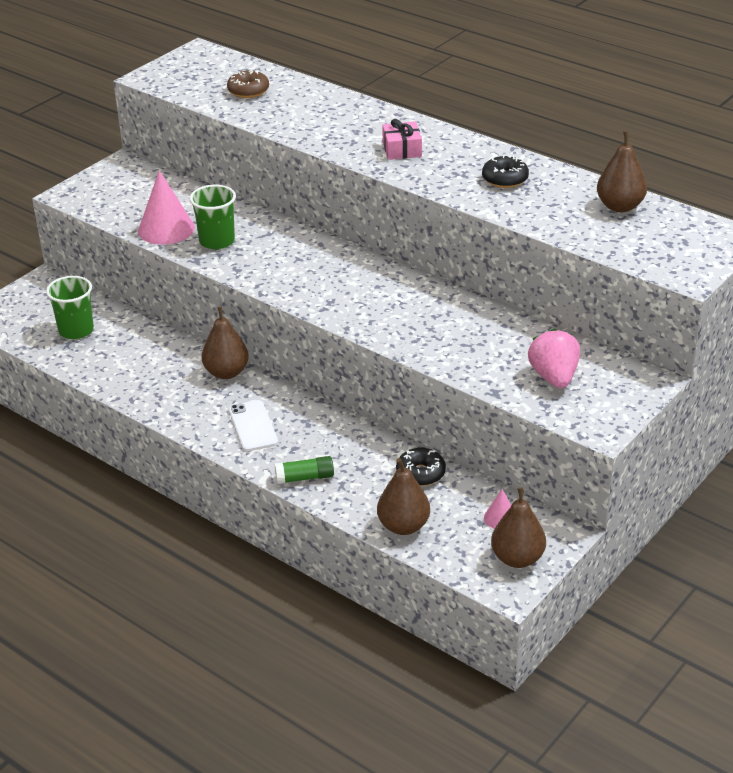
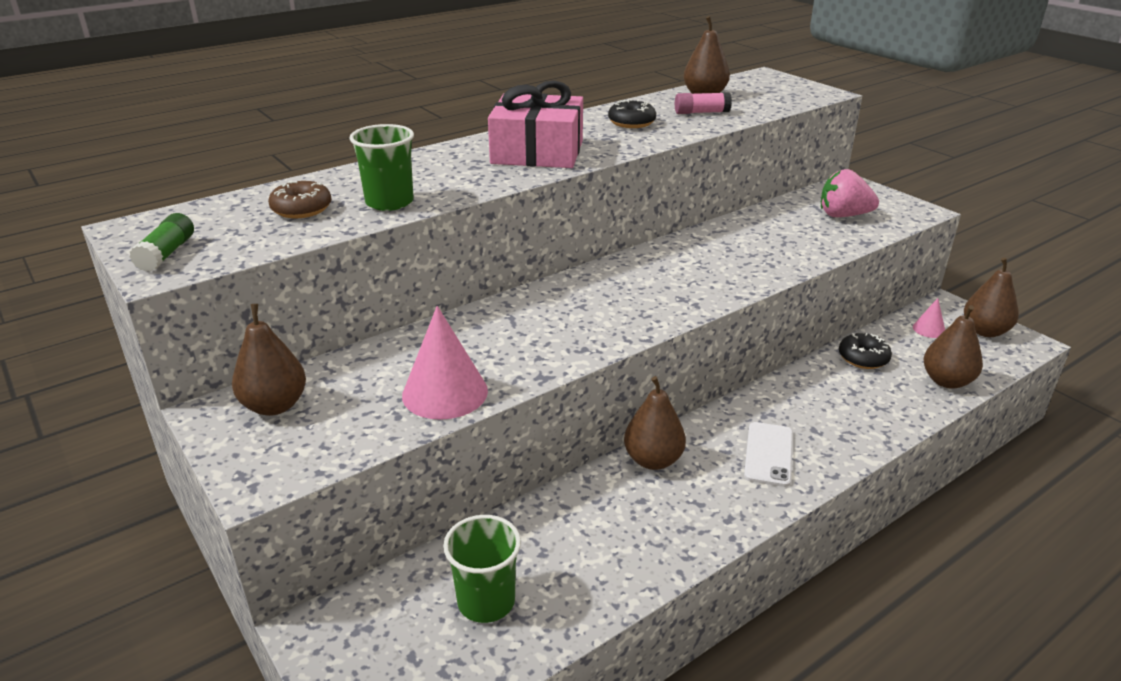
camera: 75 degrees left, 5 degrees down
green cup [190,185,236,249] -> green cup moved to [349,124,414,211]
white phone [229,400,278,451] -> white phone turned 75 degrees counterclockwise [744,422,793,487]
green glue stick [275,456,334,484] -> green glue stick moved to [129,213,194,272]
pink gift [382,119,422,160] -> pink gift [488,81,583,168], size x1.95
none -> brown pear [232,304,306,416]
none -> pink glue stick [675,92,732,114]

